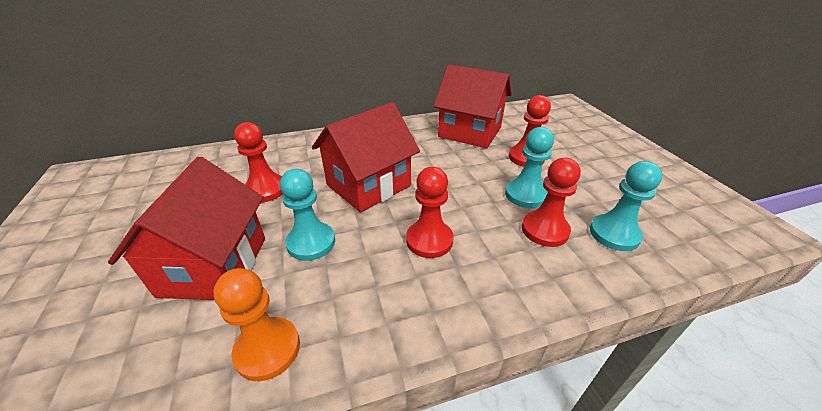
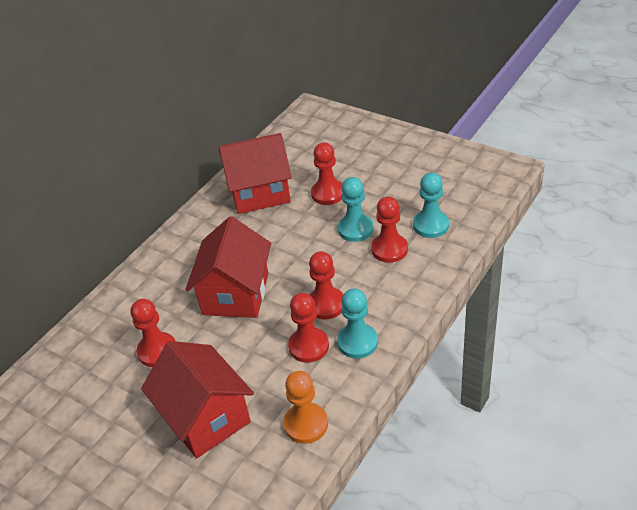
camera: 35 degrees left, 5 degrees up
turquoise pawn [280,169,335,261] -> turquoise pawn moved to [337,288,378,359]
none -> red pawn [288,293,329,363]

